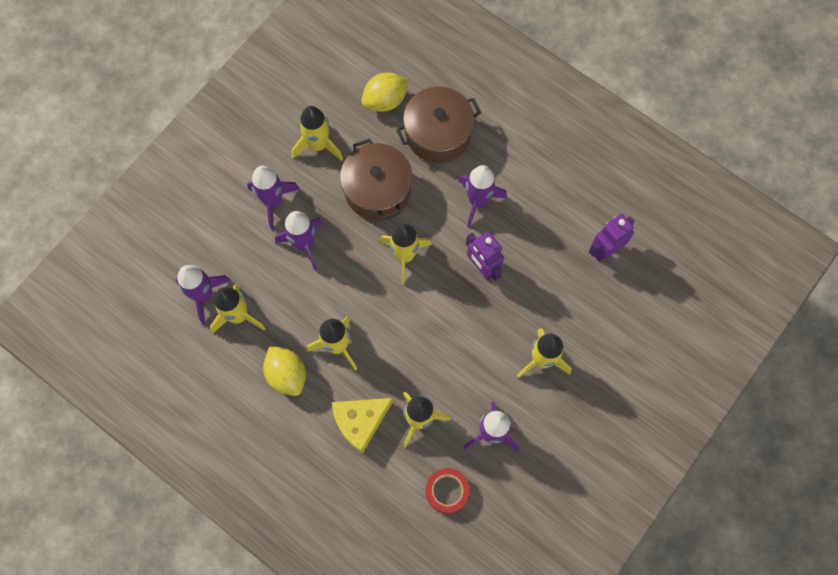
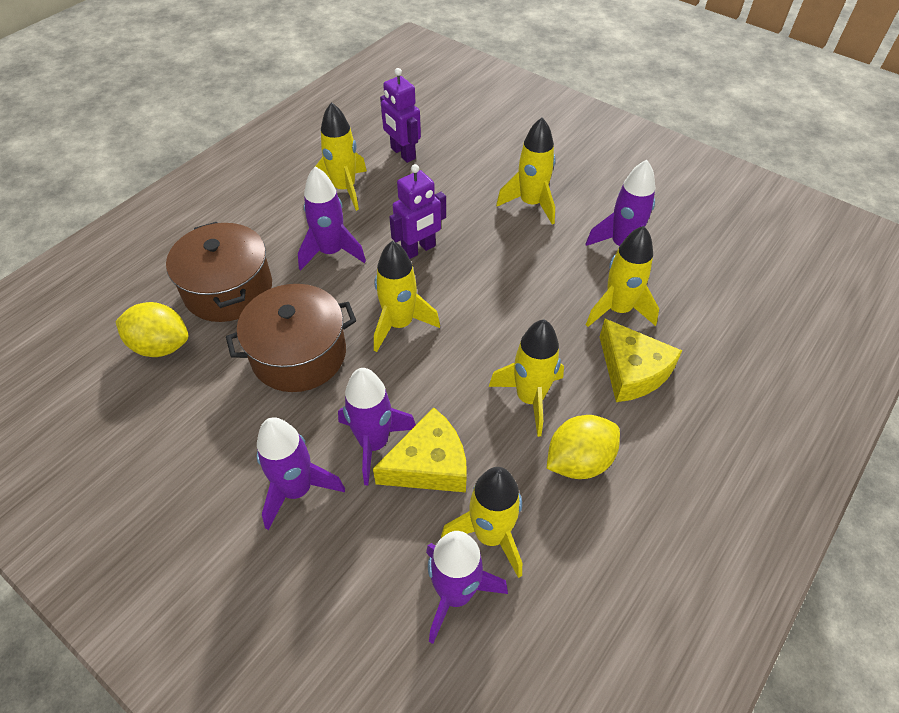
camera: 90 degrees left, 20 degrees down
yellow rocket [292,106,343,161] -> yellow rocket moved to [316,102,367,211]
yellow lemon [361,73,409,112] -> yellow lemon turned 45 degrees counterclockwise [115,302,188,357]
red tape [426,468,470,514] -> none
none -> yellow cheese [373,408,467,492]

